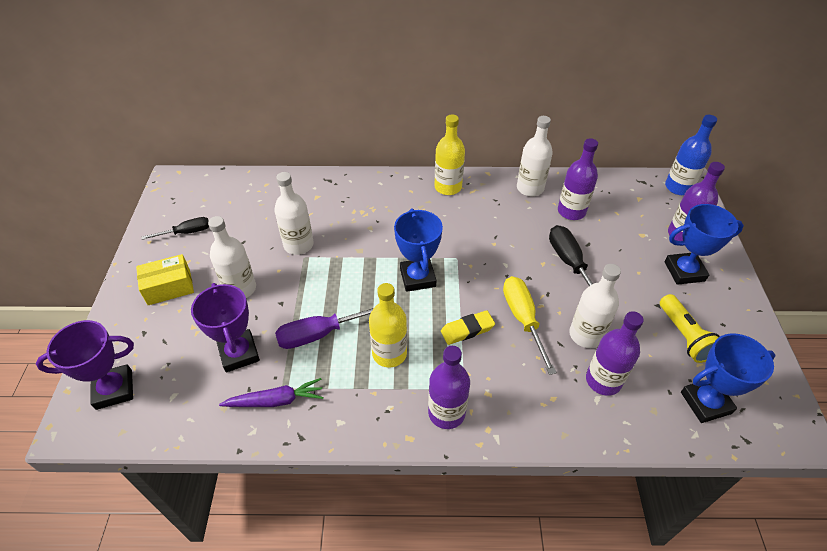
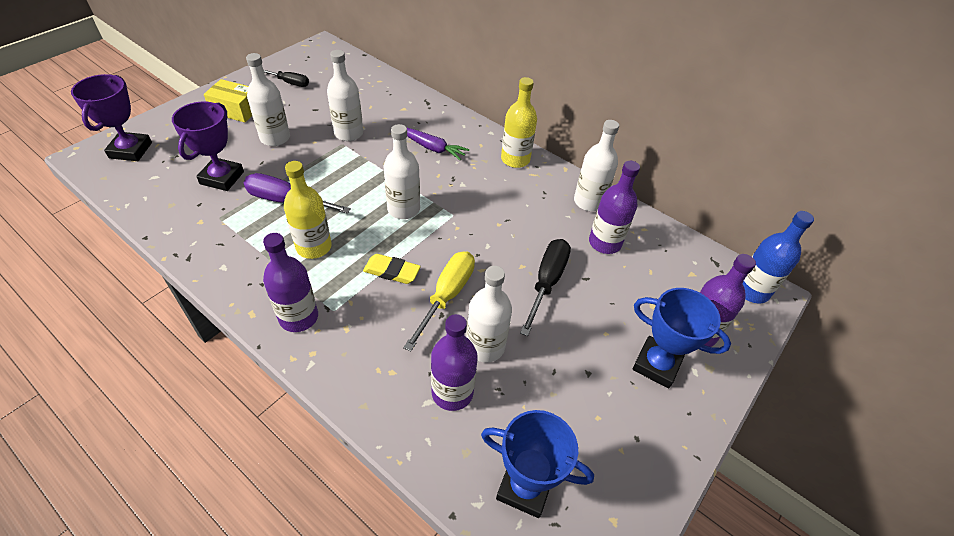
camera: 35 degrees right, 0 degrees up
purple trophy [36,320,134,410] -> purple trophy turned 75 degrees clockwise [71,74,152,161]
purple carrot [219,378,323,407] -> purple carrot moved to [406,127,469,161]
blue trophy [394,208,443,292] -> white bottle [383,124,420,219]
yellow flashlight [660,294,720,363] -> none

